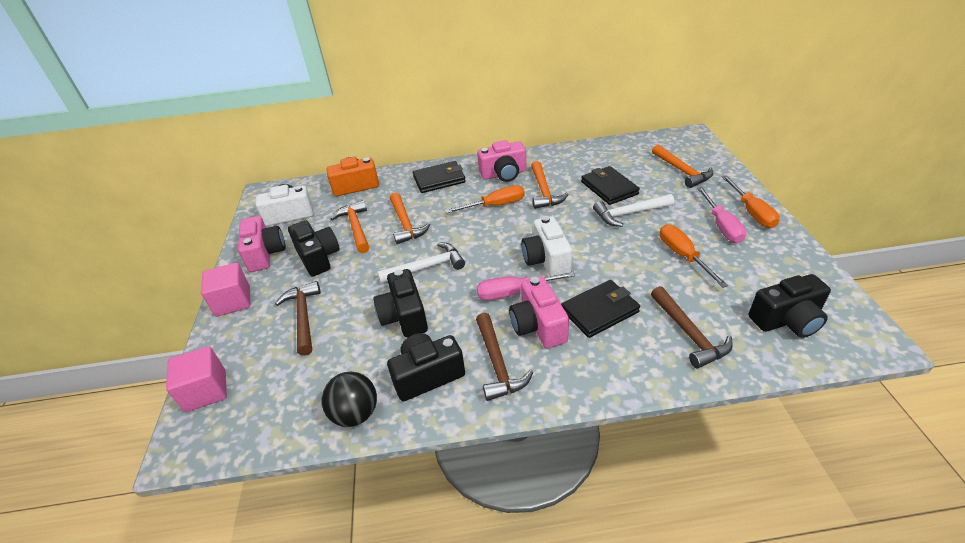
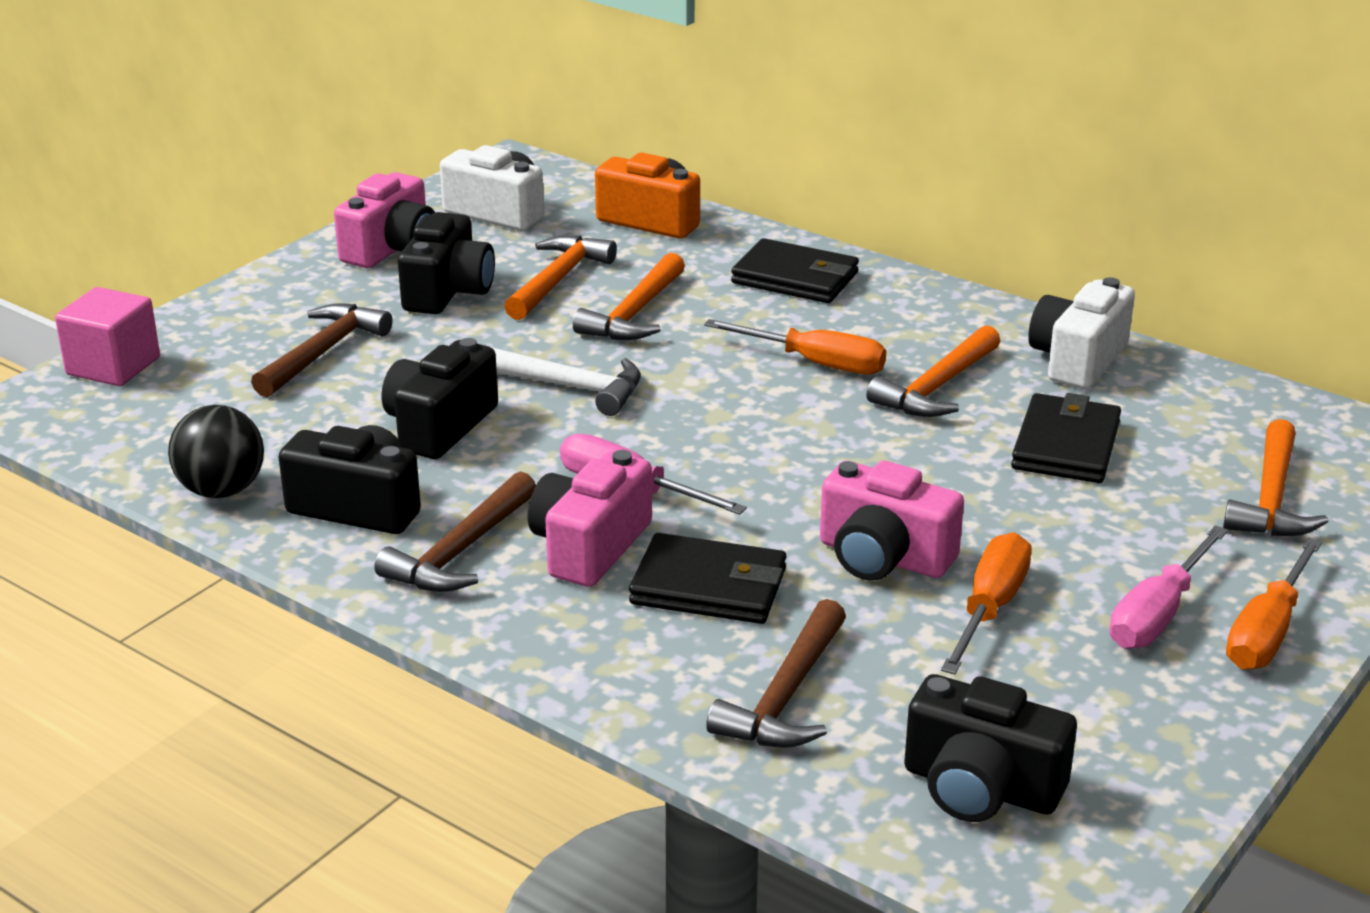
camera: 40 degrees right, 10 degrees down
pink cube [201,263,250,317] -> none
pink camera [477,140,527,182] -> pink camera moved to [820,460,964,581]
white camera [521,216,572,276] -> white camera moved to [1028,277,1135,389]
white hammer [593,194,674,227] -> none

